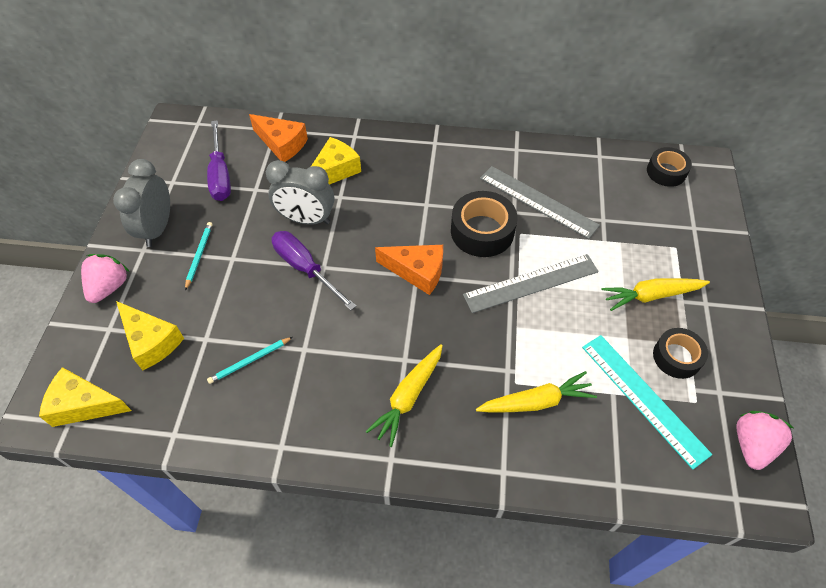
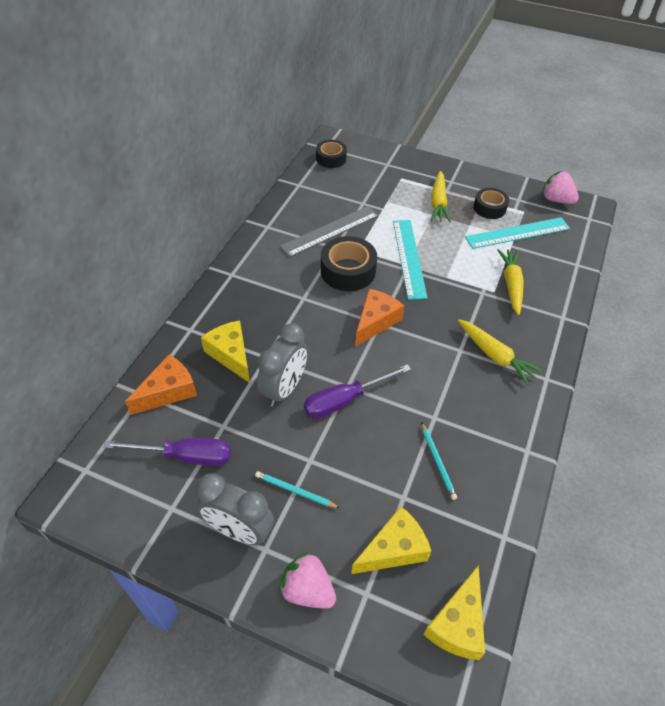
camera: 75 degrees left, 5 degrees down
grey ruler [463,254,599,313] -> turquoise ruler [393,220,428,300]

